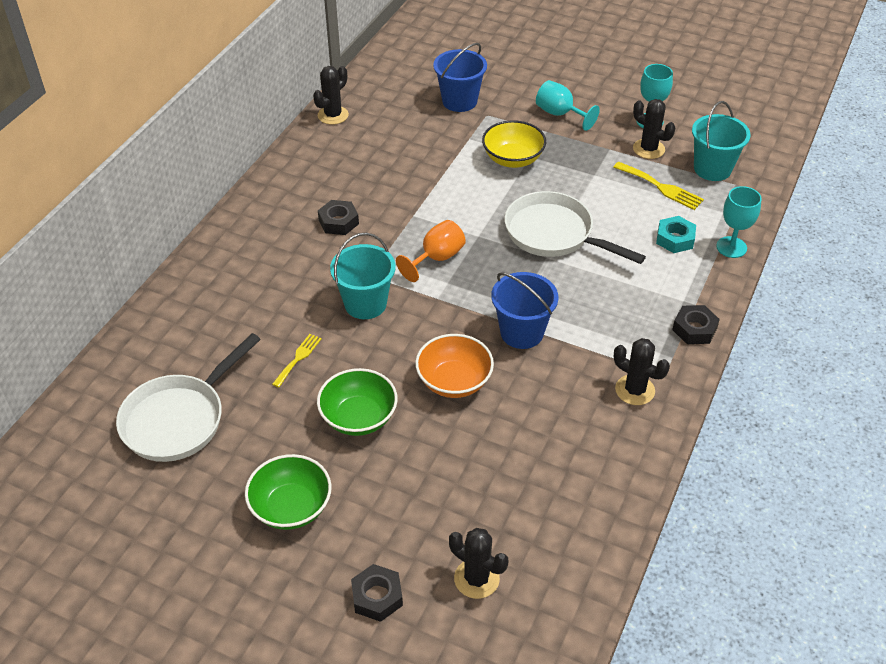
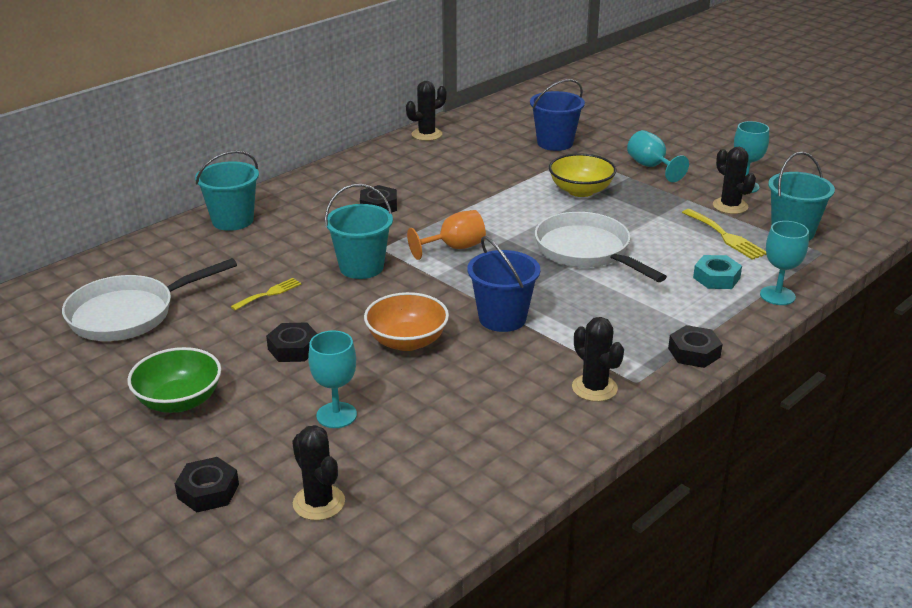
camera: 20 degrees right, 15 degrees down
green bowl [317,368,398,436] -> black nut [266,322,317,362]
none -> turquoise bucket [195,150,259,231]
none -> turquoise goblet [308,330,357,428]

